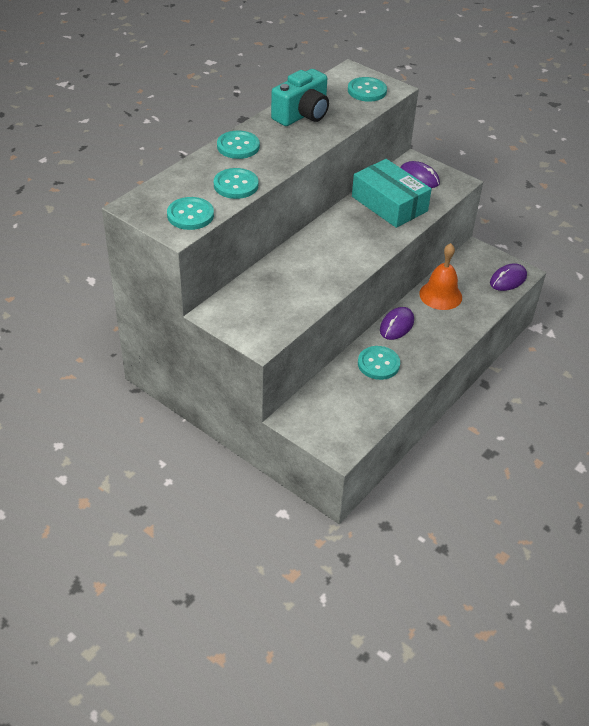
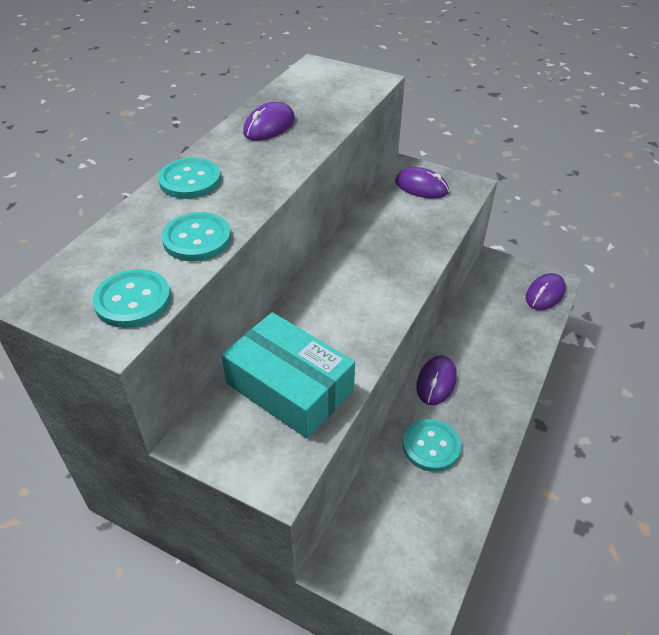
camera: 10 degrees left, 0 degrees up
turquoise camera [271,69,329,126] -> purple mouse [243,102,295,141]
turquoise button [348,77,387,102] -> none
turquoise box [352,159,432,228] -> turquoise box moved to [221,312,355,438]
orange bell [419,243,462,310] -> none

